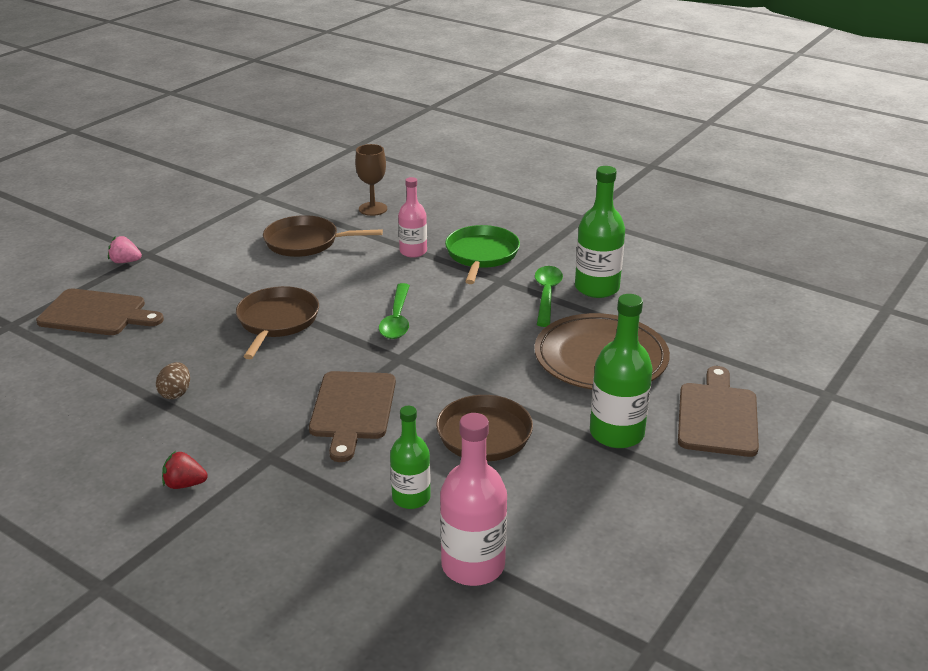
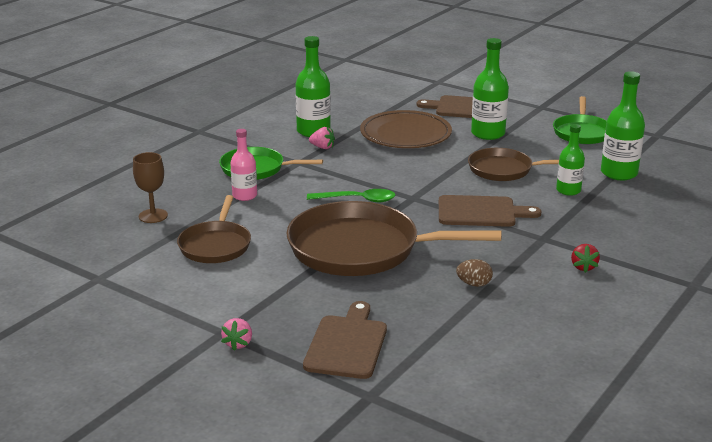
camera: 90 degrees left, 5 degrees down
brown pan [236,286,319,359] -> brown pan [286,201,501,276], size x1.77
pink bottle [440,413,507,586] -> green bottle [601,71,645,180]
green spoon [535,266,563,327] -> pink strawberry [309,127,335,149]
none -> green pan [553,96,607,144]

